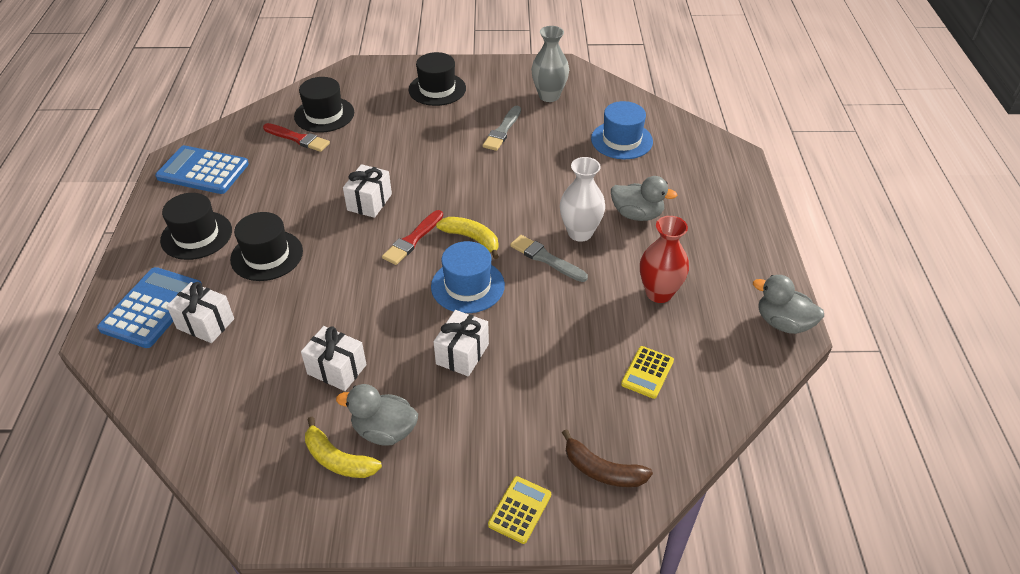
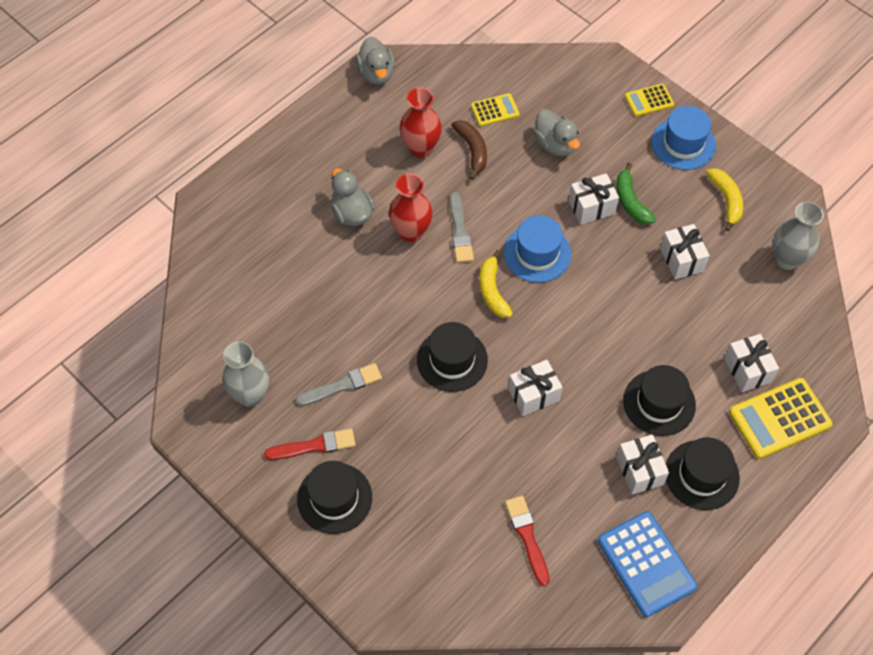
camera: 135 degrees left, 15 degrees up
blue calculator [97,267,202,348] -> yellow calculator [729,378,832,459]
black hat [294,77,354,133] -> black hat moved to [417,322,488,392]
grey duck [336,384,418,446] -> grey duck moved to [533,109,580,156]
red brush [382,210,443,265] -> red brush moved to [264,429,356,460]
white vase [560,157,605,242] -> red vase [389,174,432,242]
brown banana [562,429,653,487] -> brown banana moved to [451,120,487,180]
blue hat [591,101,653,159] -> blue hat moved to [651,106,716,170]
none -> green banana [616,163,656,224]
none -> white gift [616,435,669,495]
none -> grey vase [773,202,824,270]

